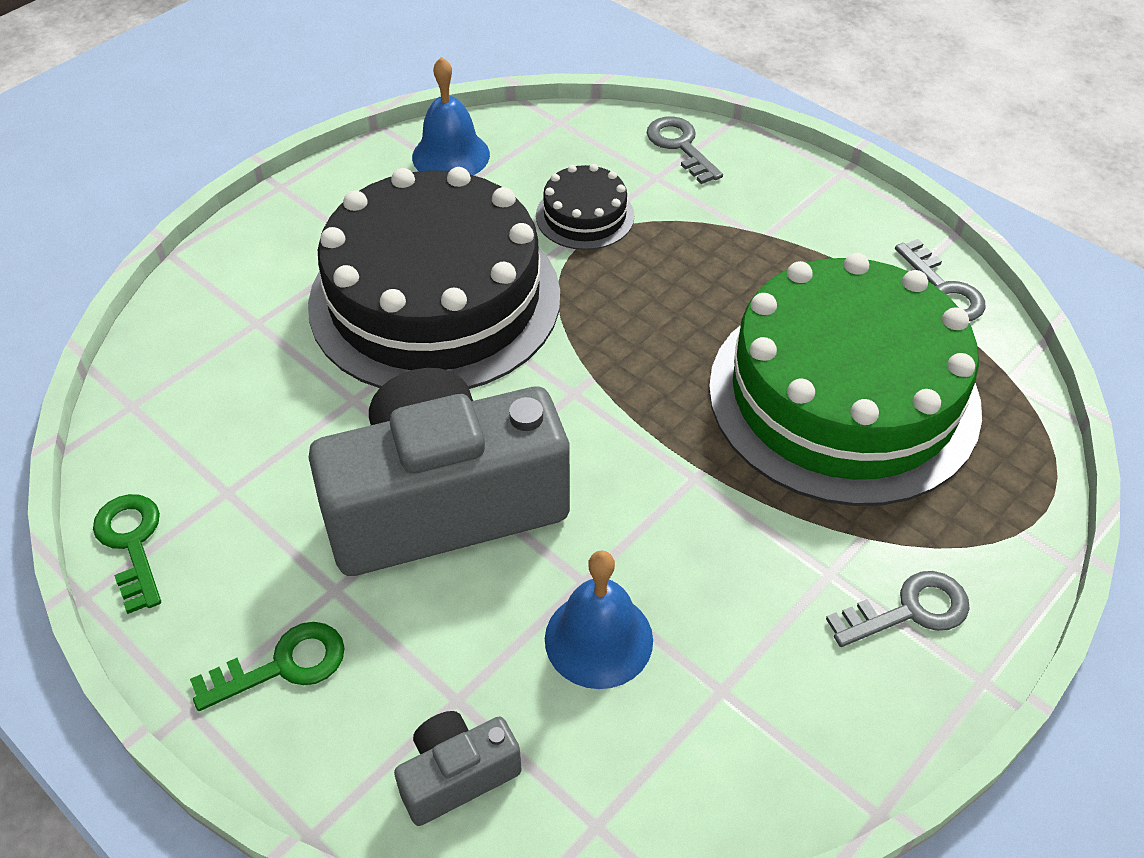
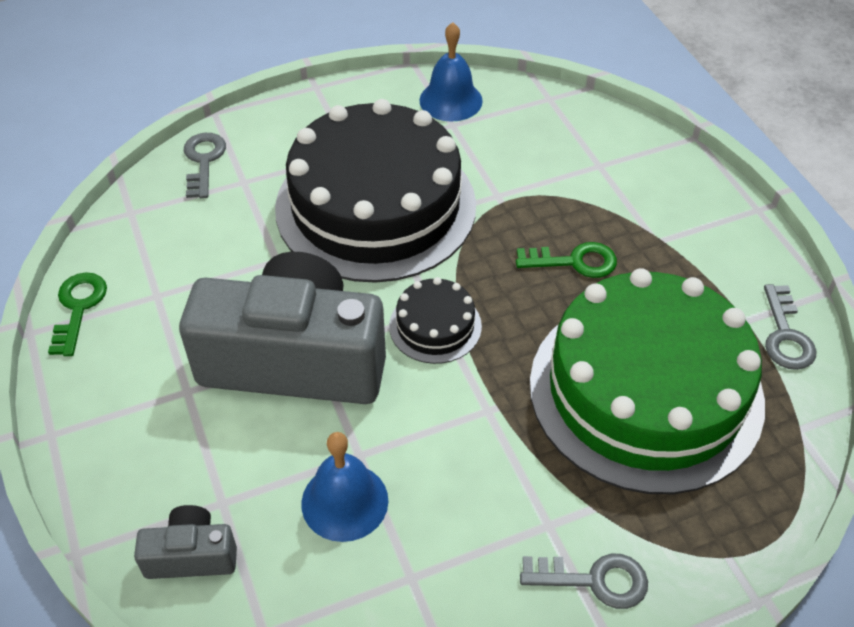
camera: 25 degrees right, 0 degrees up
green key [190,622,345,711] -> green key moved to [516,242,617,278]
black cake [536,164,634,250] -> black cake moved to [389,277,482,364]
grey key [647,116,723,184] -> grey key moved to [184,133,226,198]

